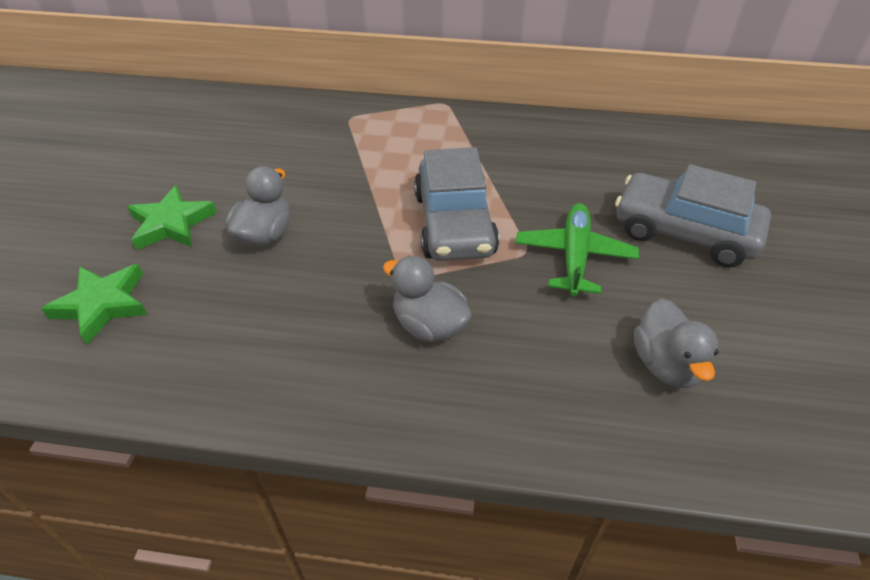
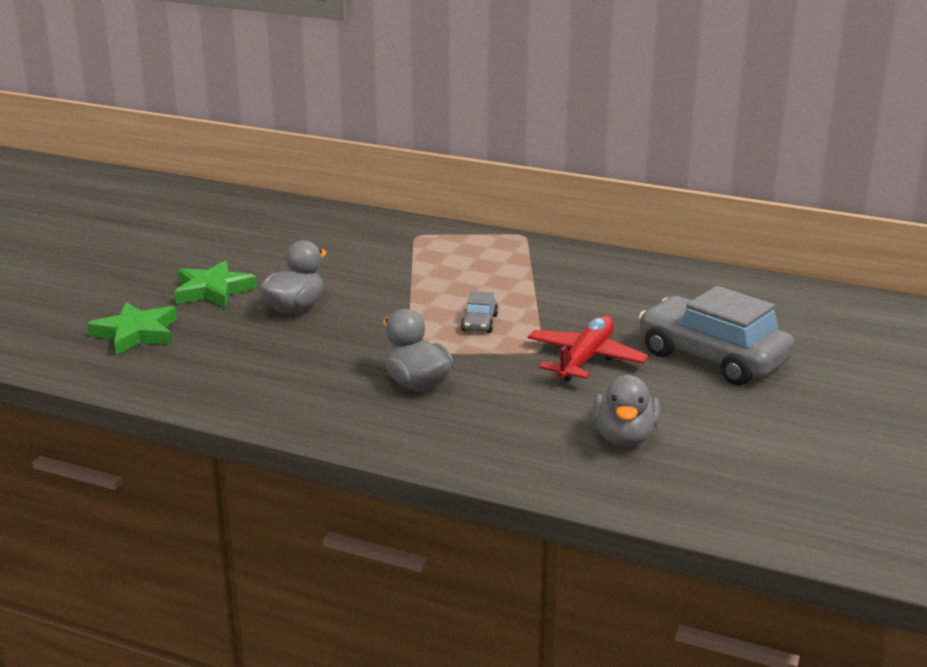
camera: 15 degrees right, 20 degrees down
grey car [414,147,499,261] -> grey car [461,291,498,333], size x0.43
green plane [516,203,639,296] -> red plane [528,315,649,381]

